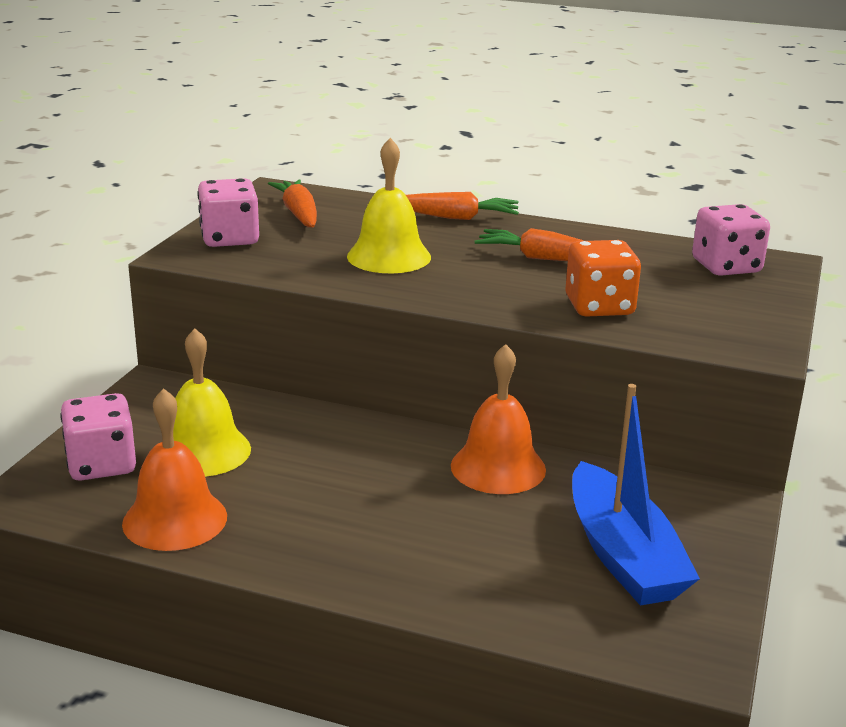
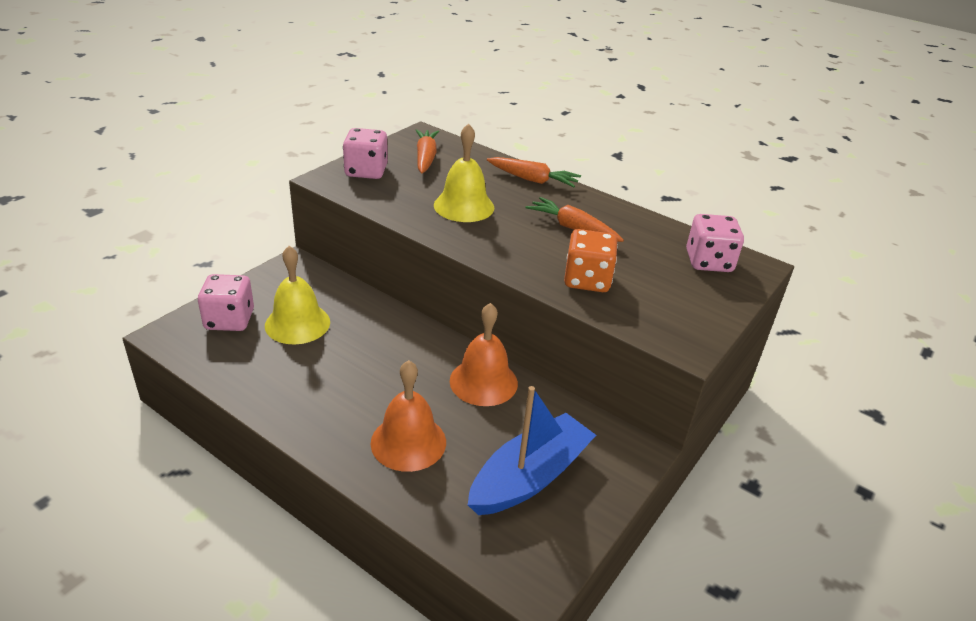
camera: 15 degrees right, 10 degrees up
orange bell [122,388,227,551] -> orange bell moved to [371,360,446,472]
blue boat [572,384,700,606] -> blue boat turned 135 degrees counterclockwise [468,386,596,515]

